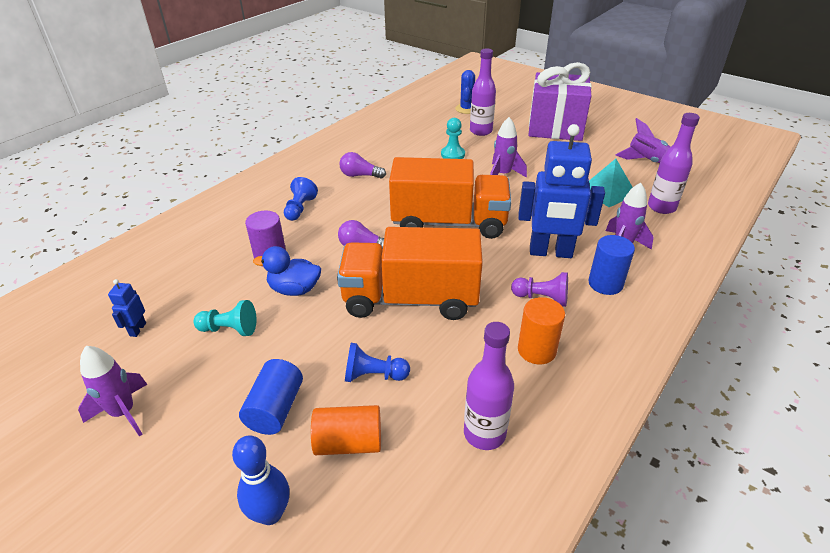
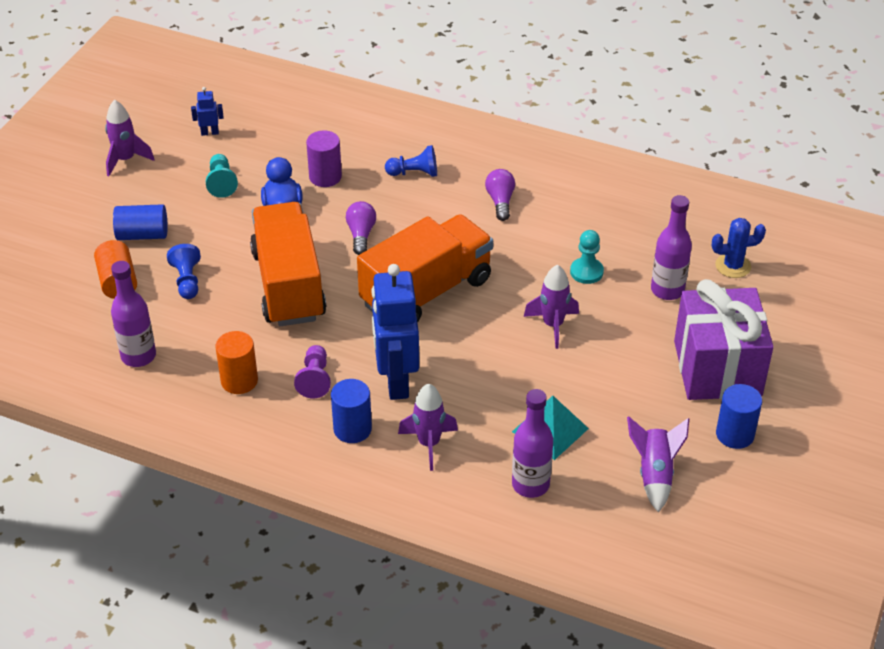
camera: 75 degrees right, 5 degrees up
blue bowling pin [232,435,290,525] -> none
orange truck [389,157,511,239] -> orange truck turned 120 degrees counterclockwise [357,214,493,322]
none -> blue cylinder [716,384,762,449]

